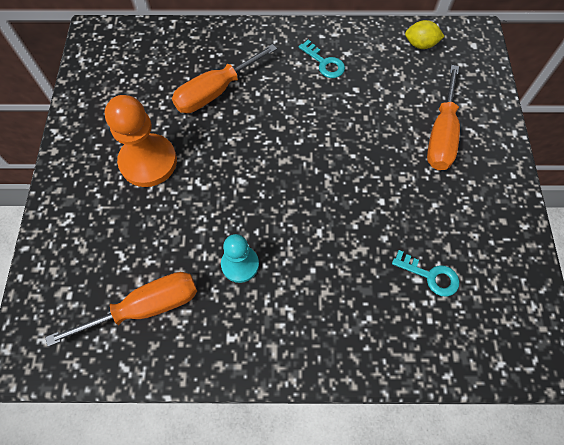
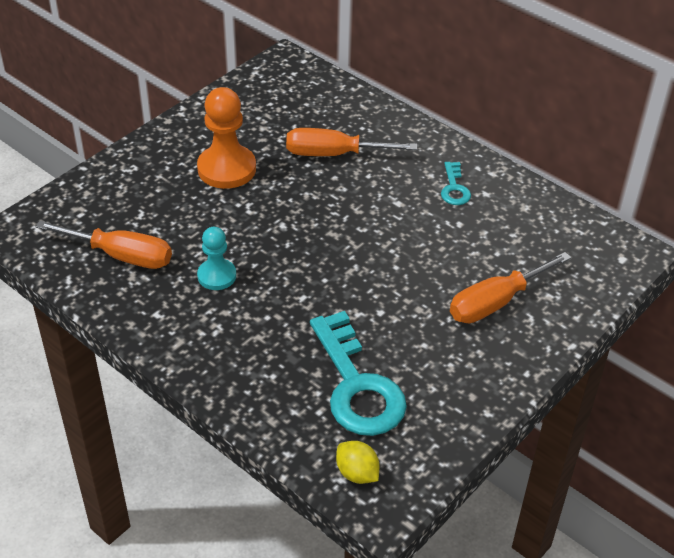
camera: 40 degrees right, 20 degrees down
turquoise key [392,250,459,297] -> turquoise key [310,311,407,436], size x2.11
yellow lemon [405,20,445,49] -> yellow lemon moved to [336,441,379,484]

